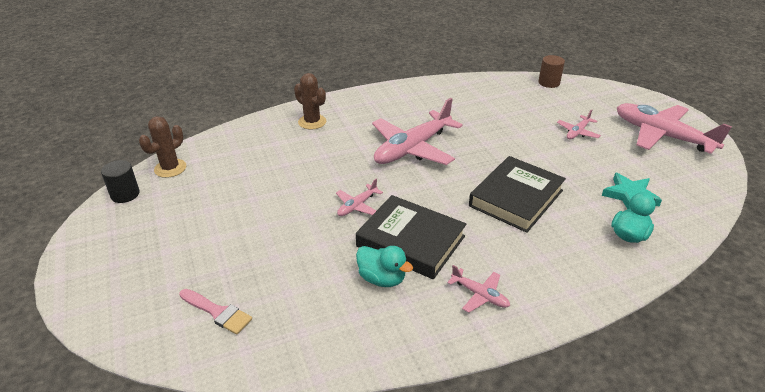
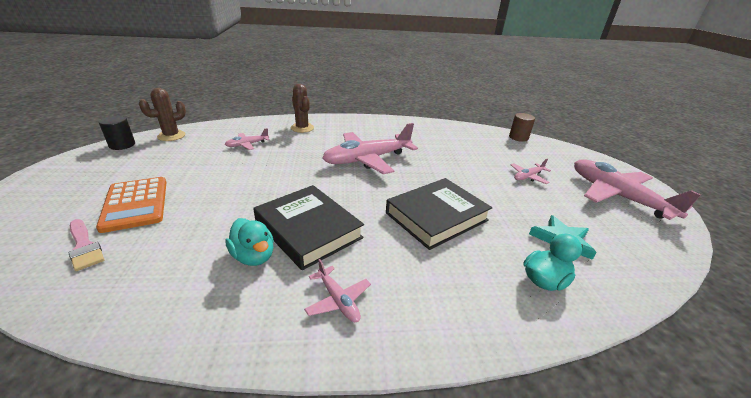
camera: 15 degrees right, 5 degrees down
pink plane [336,178,383,216] -> pink plane moved to [225,128,270,150]
none -> orange calculator [96,177,167,233]

